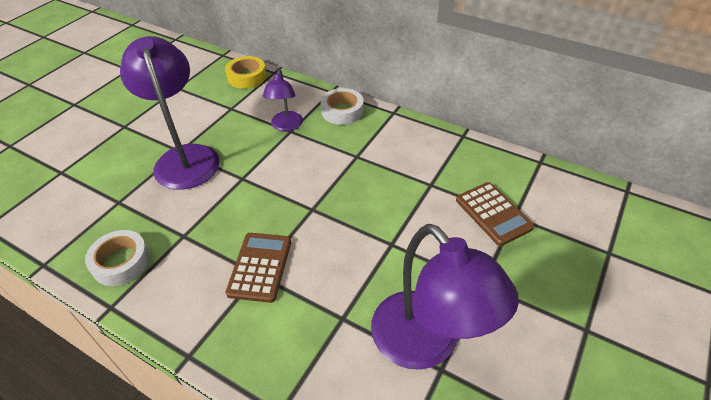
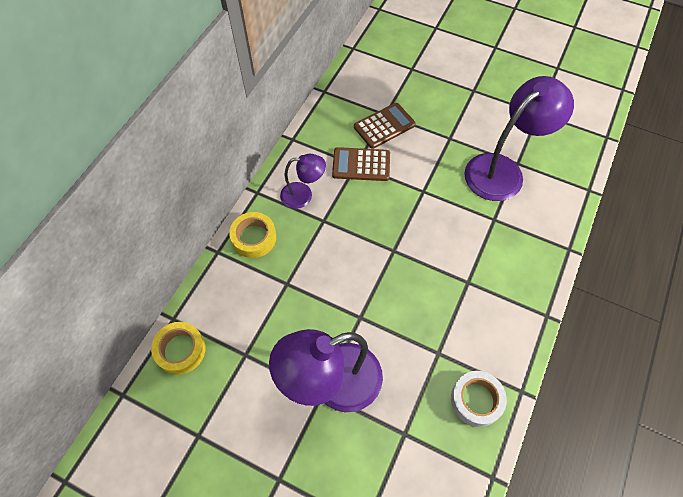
camera: 95 degrees left, 15 degrees up
brown calculator [225,233,291,303] -> brown calculator moved to [332,147,390,181]
purple lamp [263,69,303,132] -> purple lamp moved to [280,154,326,209]
white tape [321,88,363,125] -> yellow tape [229,212,276,258]

